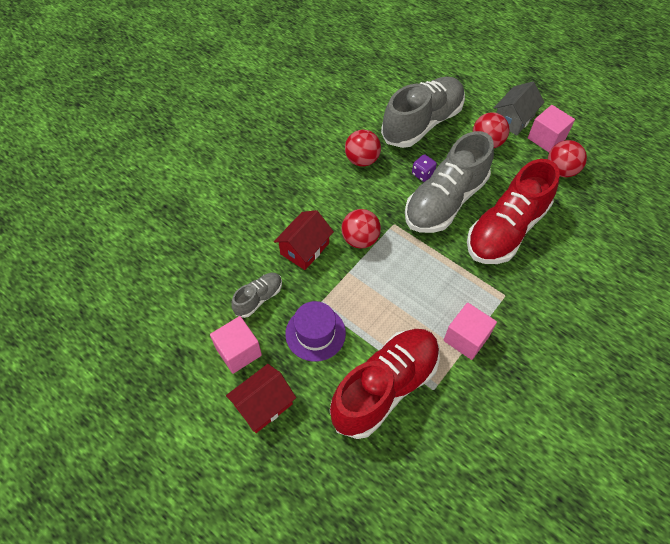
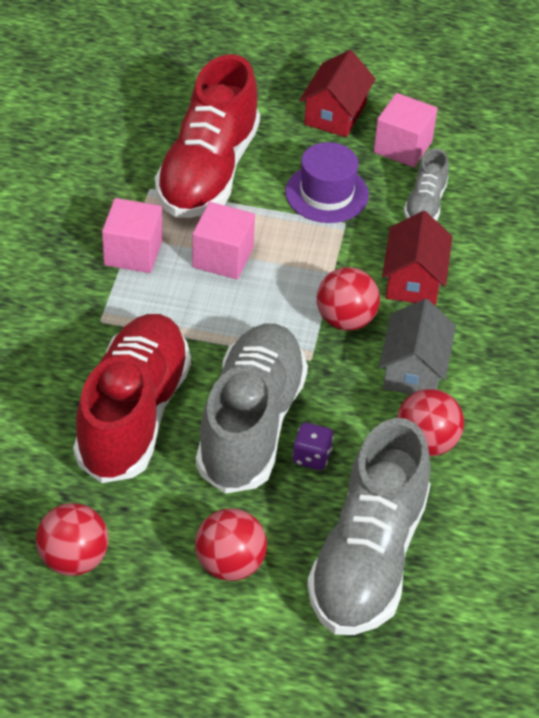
camera: 150 degrees right, 10 degrees down
grey house [494,81,544,135] -> grey house moved to [379,299,456,395]
pink cube [528,105,575,152] -> pink cube moved to [192,202,255,280]

